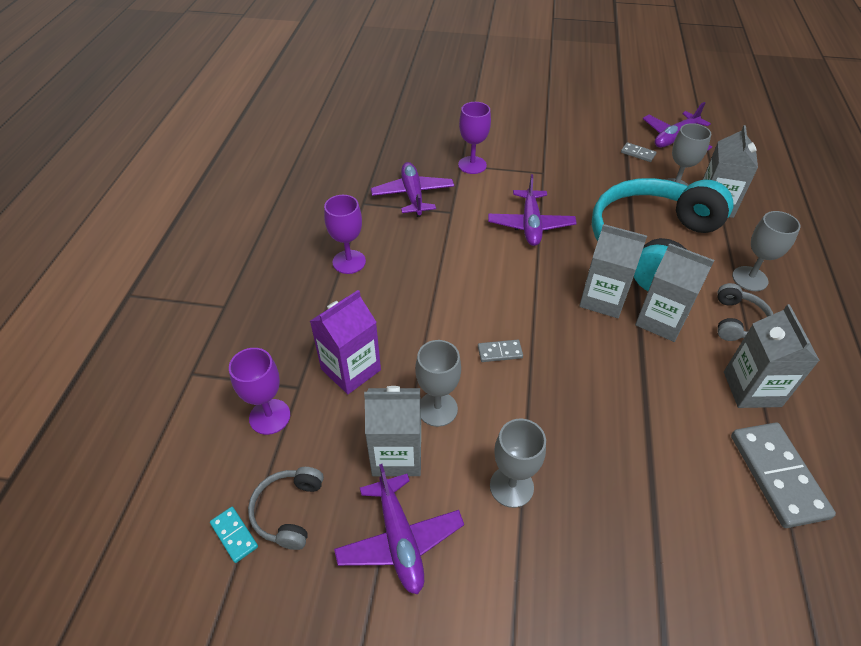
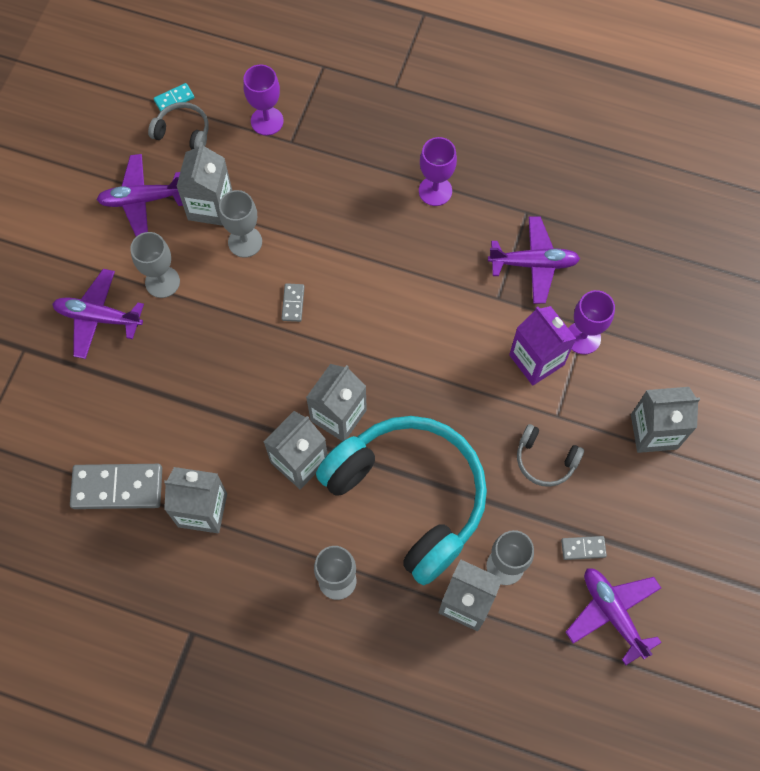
camera: 100 degrees right, 20 degrees up
purple carton [310,290,381,394] -> purple carton moved to [509,306,576,386]
purple plane [488,174,577,246] -> purple plane moved to [52,269,144,359]
grey domino [621,142,657,162] -> grey domino turned 45 degrees clockwise [561,536,607,560]
grey headphones [717,283,773,341] -> grey headphones moved to [517,424,584,487]
none -> grey carton [631,387,700,453]

